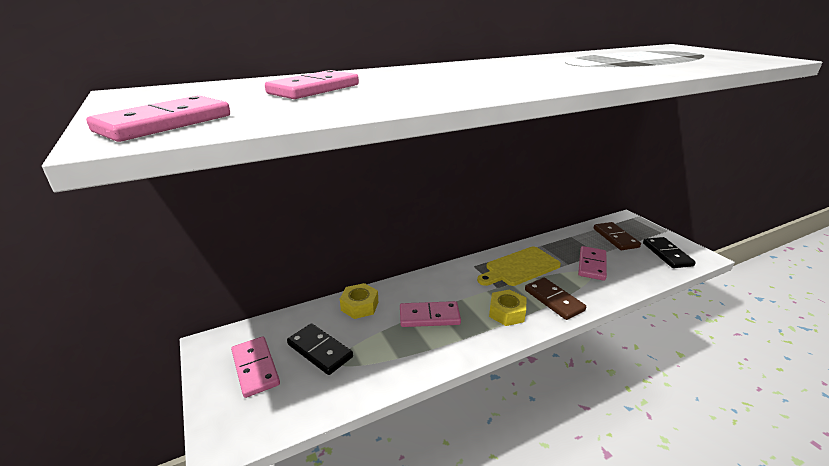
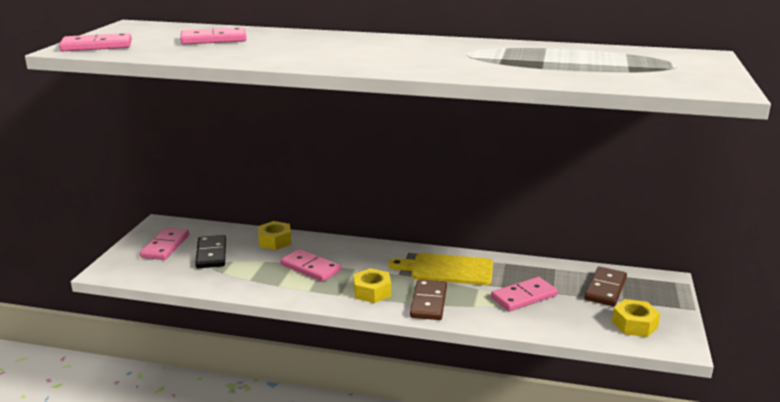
camera: 40 degrees right, 5 degrees down
black domino [643,237,696,268] -> yellow nut [612,299,660,337]

